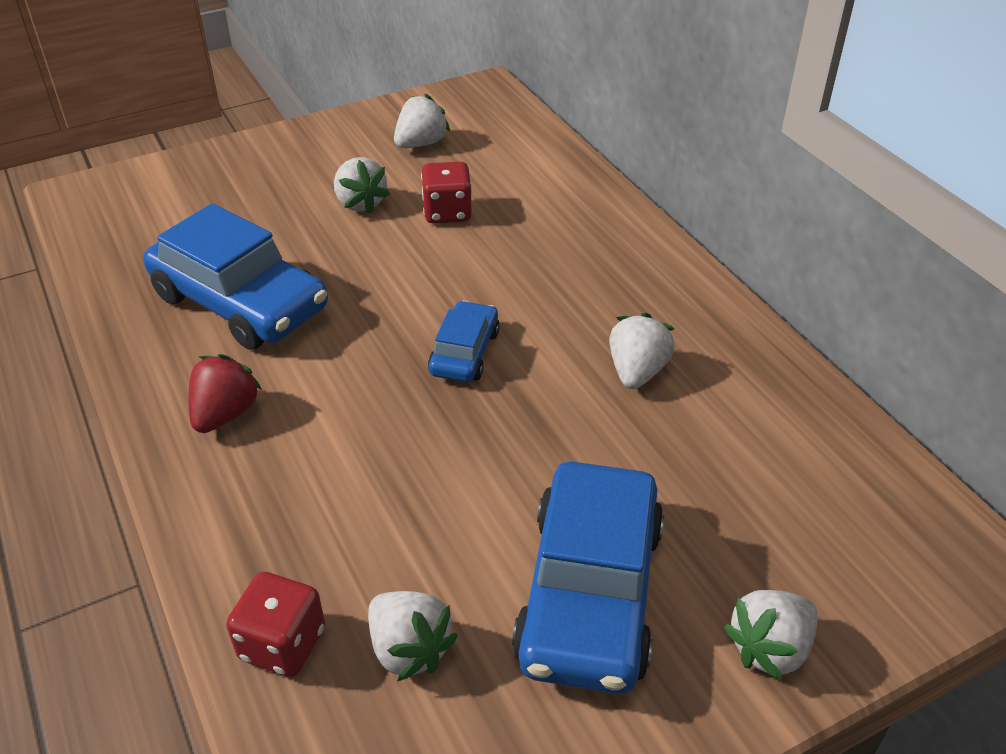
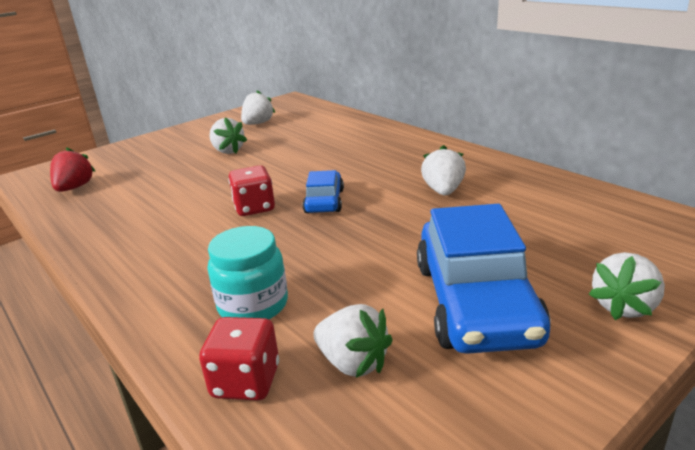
camera: 10 degrees left, 15 degrees down
blue car [143,203,328,350] -> none
red strawberry [188,354,263,433] -> red strawberry moved to [50,147,95,192]
red dice [421,161,472,223] -> red dice moved to [228,165,275,216]
none -> turquoise jar [208,226,288,319]

